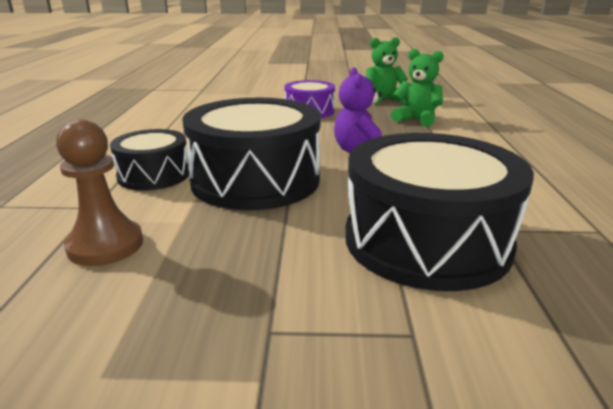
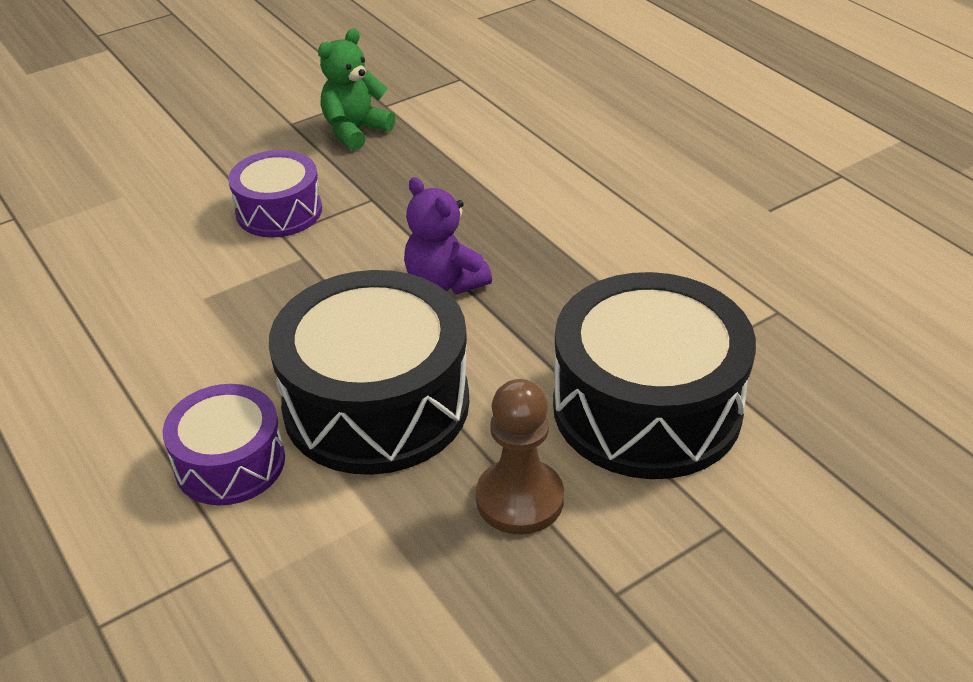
camera: 35 degrees left, 15 degrees up
brown pawn [56,119,143,266] -> brown pawn moved to [476,379,564,535]
black drum [110,129,189,190] -> purple drum [163,384,285,505]
green teddy bear [391,49,444,127] -> none

